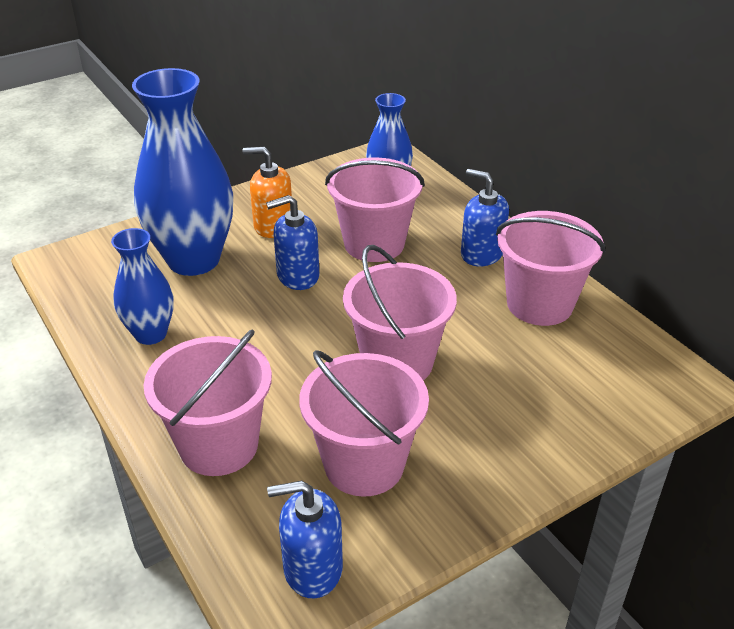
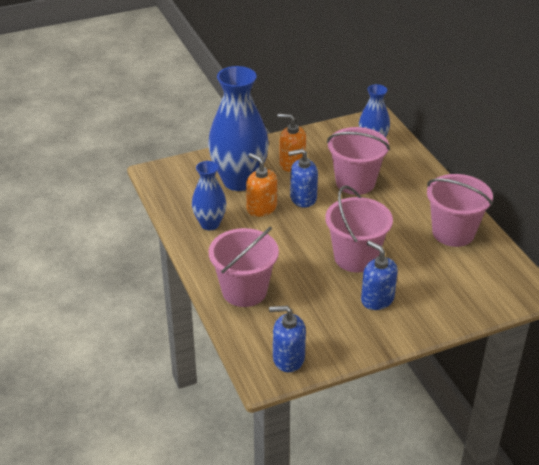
camera: 10 degrees right, 0 degrees up
pink bucket [299,350,429,497] -> none
blue soap dispenser [461,169,509,266] -> blue soap dispenser moved to [361,241,398,310]
none -> orange soap dispenser [246,153,277,217]

